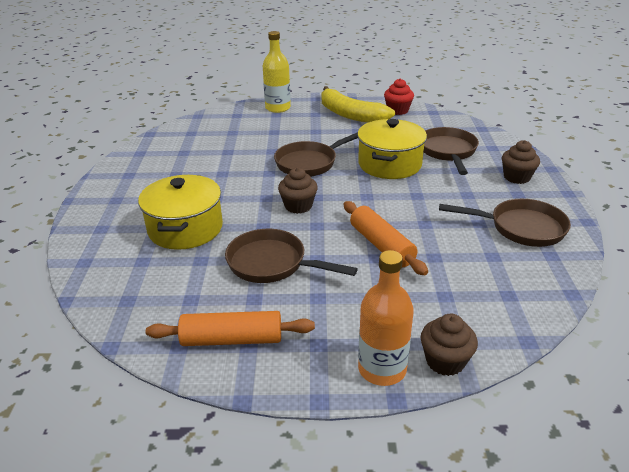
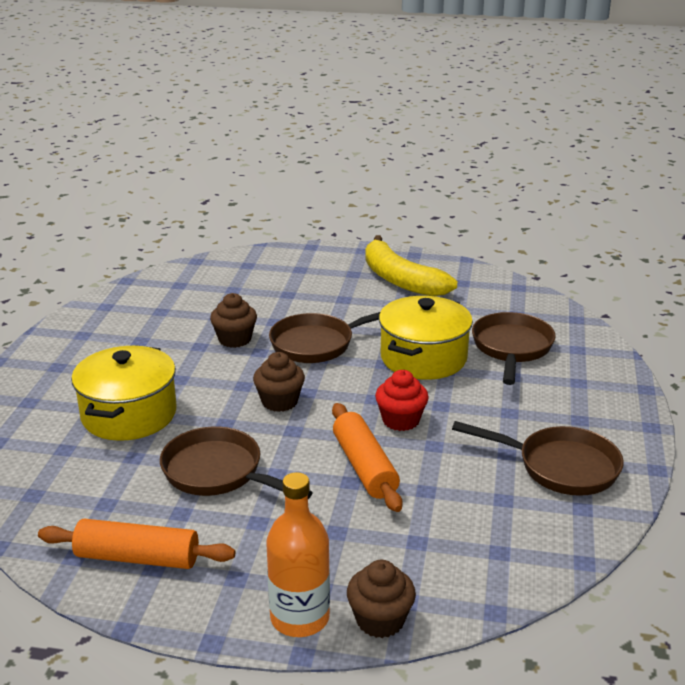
camera: 10 degrees right, 5 degrees down
yellow bottle [263,31,291,113] -> none
red cupcake [384,79,414,115] -> red cupcake moved to [375,370,429,431]
brown cupcake [502,140,540,184] -> brown cupcake moved to [210,293,257,348]

